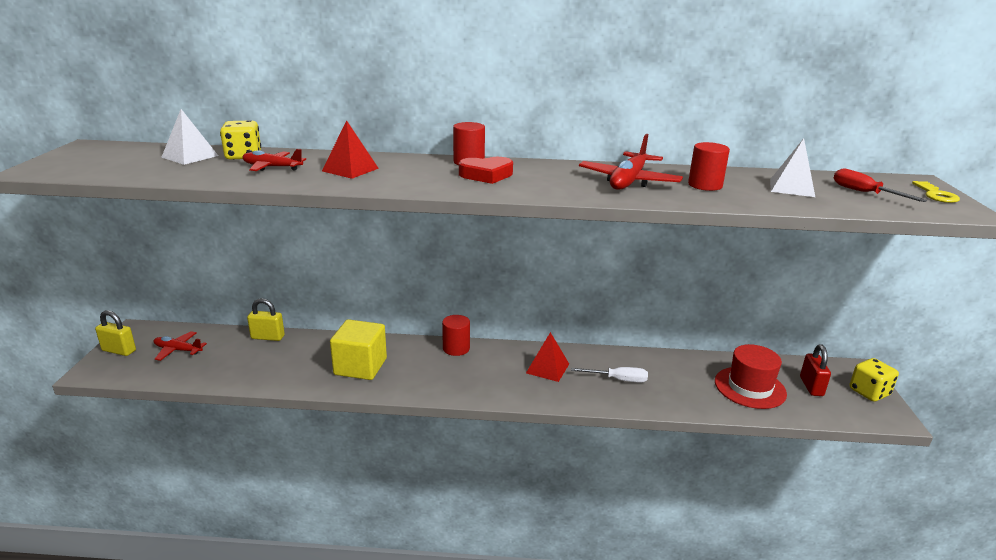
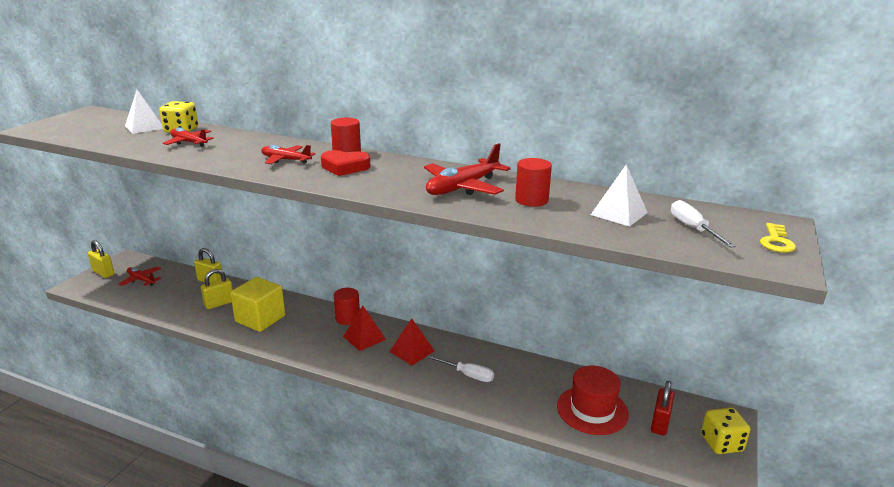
camera: 20 degrees right, 0 degrees up
red pyramid [322,120,379,179] -> red pyramid moved to [343,305,386,351]
red screwdriver [833,169,927,202] -> white screwdriver [671,200,736,248]
none -> yellow padlock [201,269,233,309]
none -> red plane [261,145,315,164]

